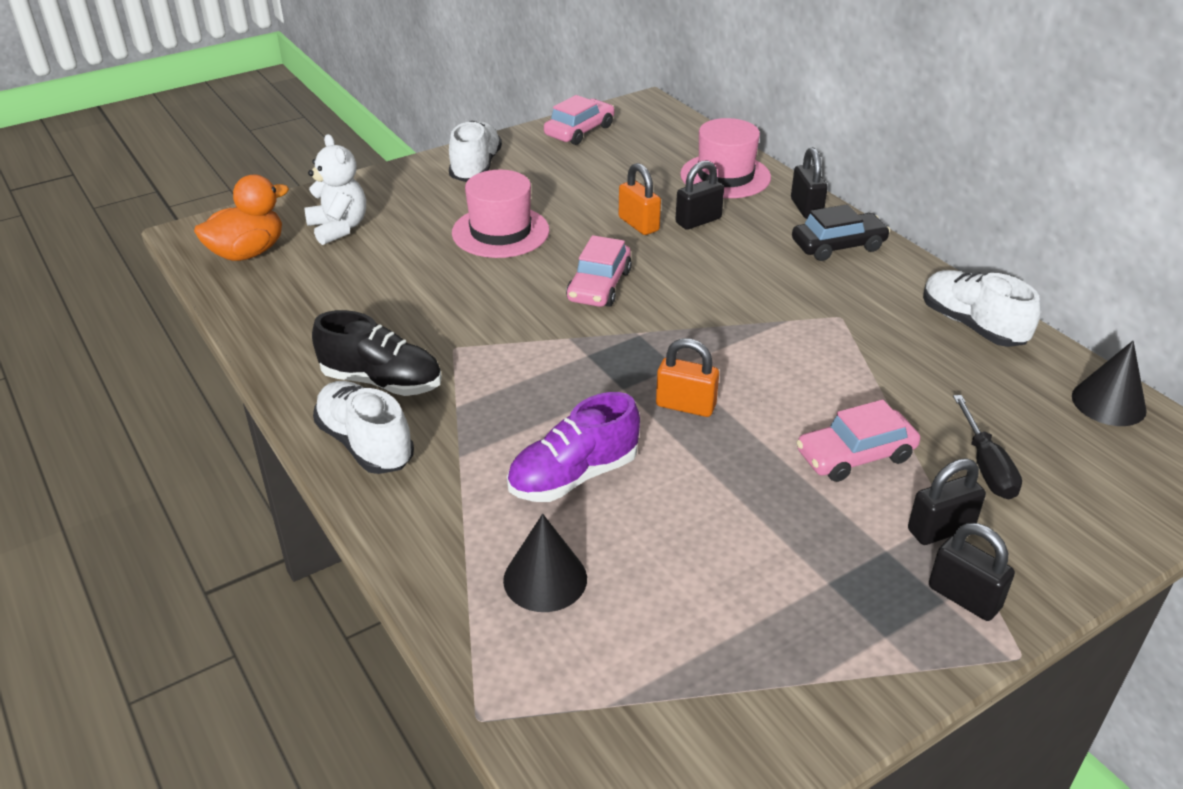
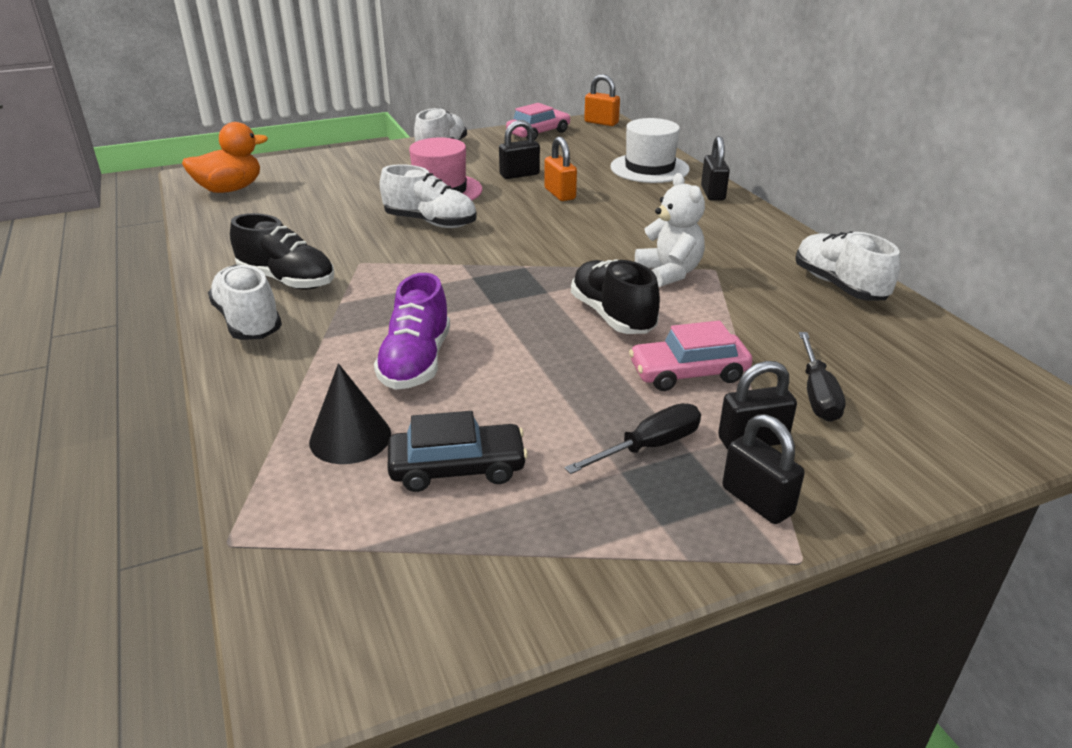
camera: 10 degrees right, 5 degrees down
white teddy bear [304,134,366,245] -> white teddy bear moved to [635,173,705,287]
purple shoe [507,392,640,502] -> purple shoe turned 60 degrees counterclockwise [374,273,450,390]
pink car [566,235,632,307] -> none
orange padlock [656,338,719,417] -> orange padlock moved to [584,74,620,126]
black padlock [675,160,724,230] -> black padlock moved to [499,120,540,179]
pink hat [680,118,771,198] -> white hat [610,118,690,183]
black car [792,204,890,261] -> black car moved to [388,411,528,492]
black cone [1072,341,1147,426] -> none
none -> white shoe [380,164,477,228]
none -> black screwdriver [565,403,701,474]
none -> black shoe [571,259,660,334]

